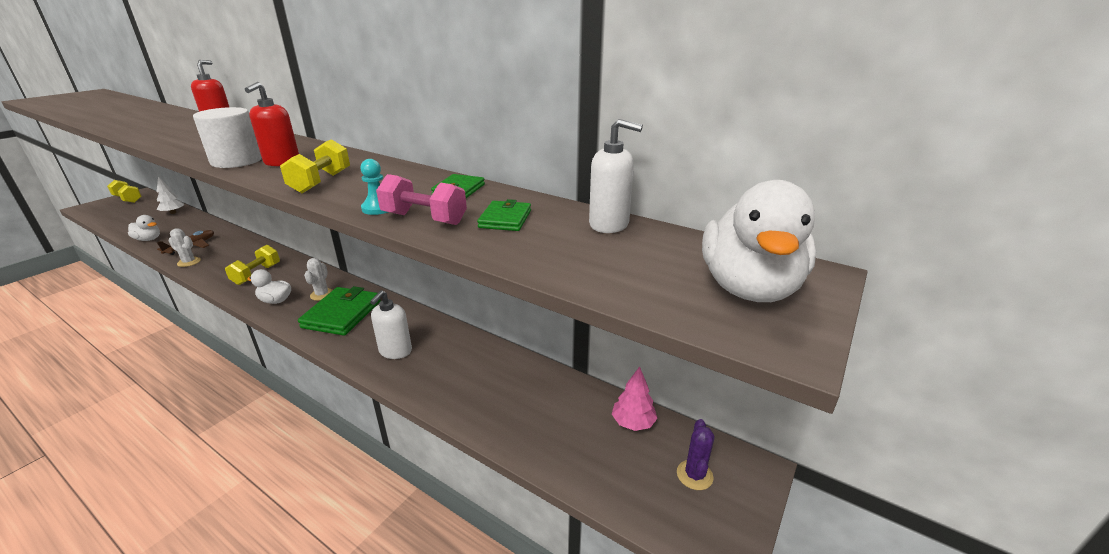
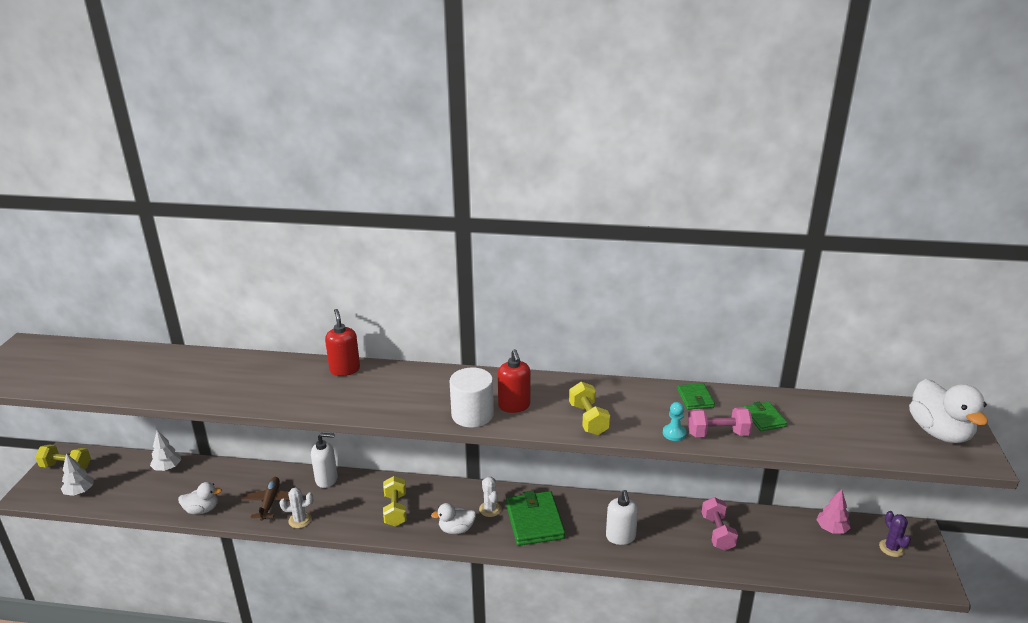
camera: 25 degrees left, 0 degrees up
white soap dispenser [589,119,643,233] -> white soap dispenser moved to [311,433,338,488]
none -> white tree [61,453,94,496]
none -> pink dumbbell [702,497,738,551]

